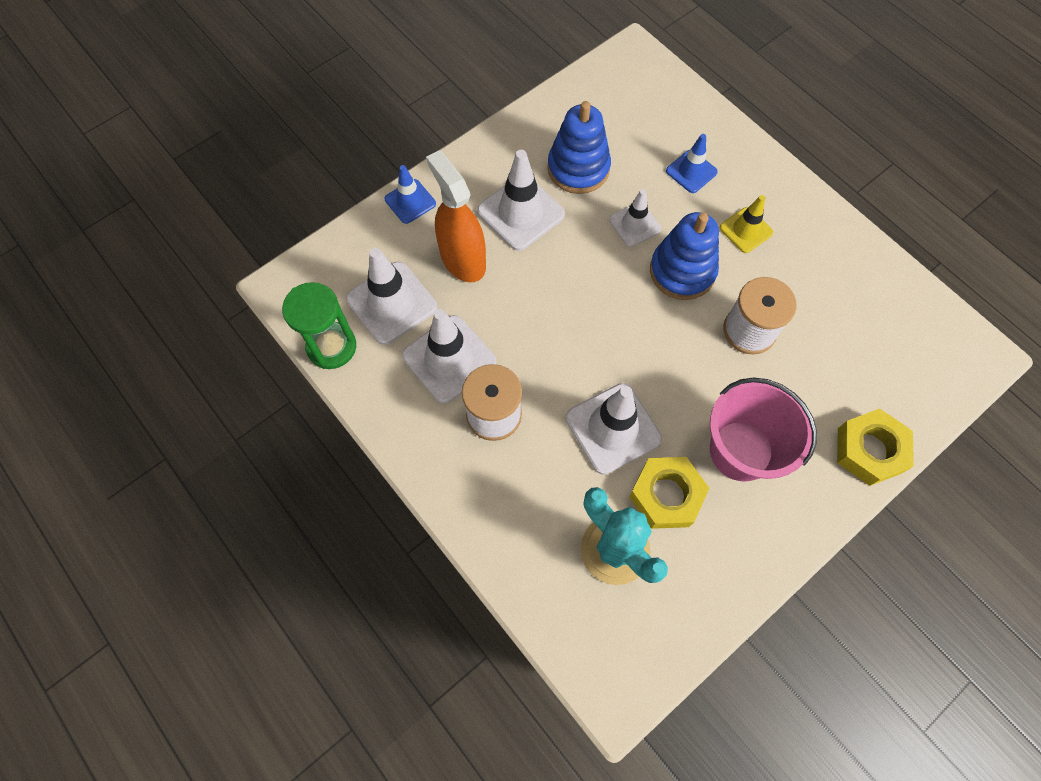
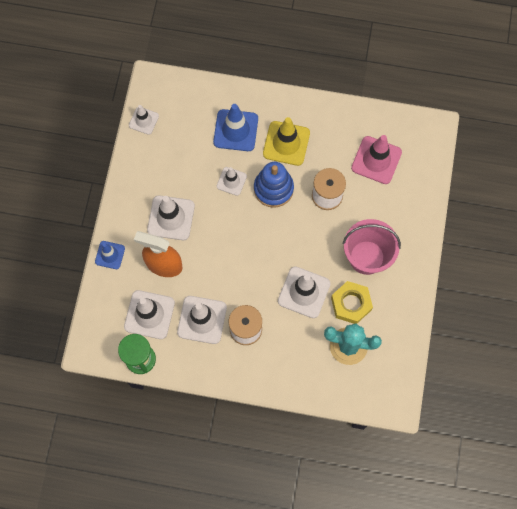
camera: 40 degrees left, 5 degrees up
blue stacking toy [547,101,611,194] -> none
blue traffic cone [666,134,718,193] -> blue traffic cone [213,104,258,151], size x1.67
yellow traffic cone [720,195,773,253] -> yellow traffic cone [263,117,310,166], size x1.67
yellow nut [837,409,914,486] -> none
none -> white traffic cone [129,105,159,135]
none -> pink traffic cone [351,135,402,184]

